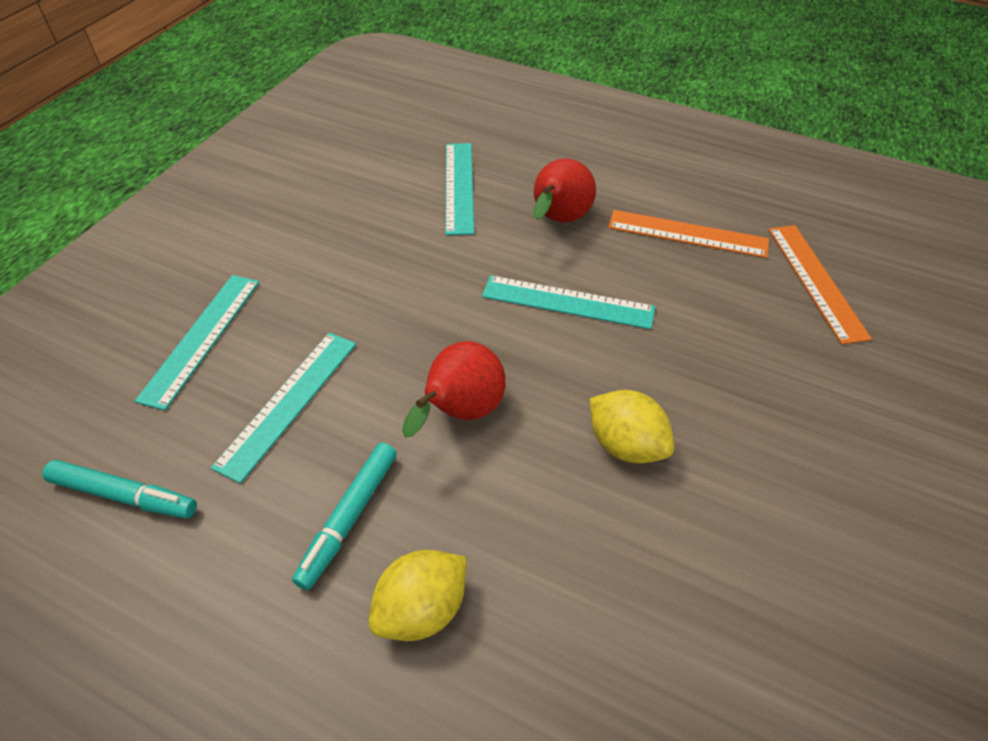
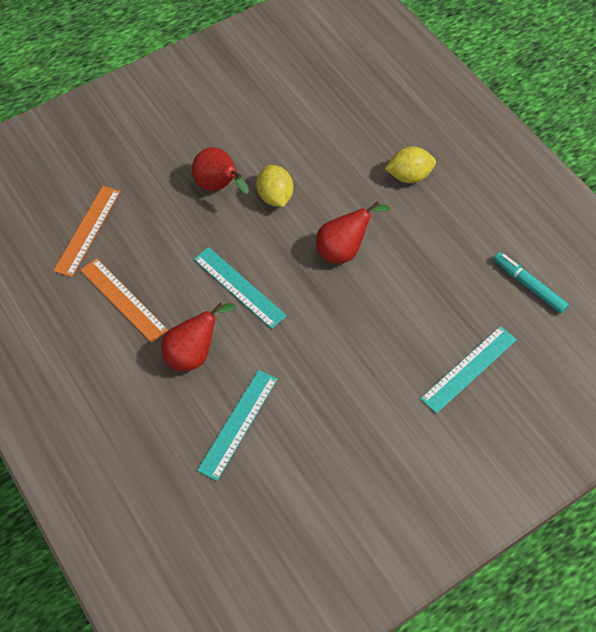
camera: 150 degrees left, 10 degrees up
turquoise ruler [211,332,356,483] -> none
turquoise marker [292,443,397,590] -> none
none -> red pear [192,147,249,194]

